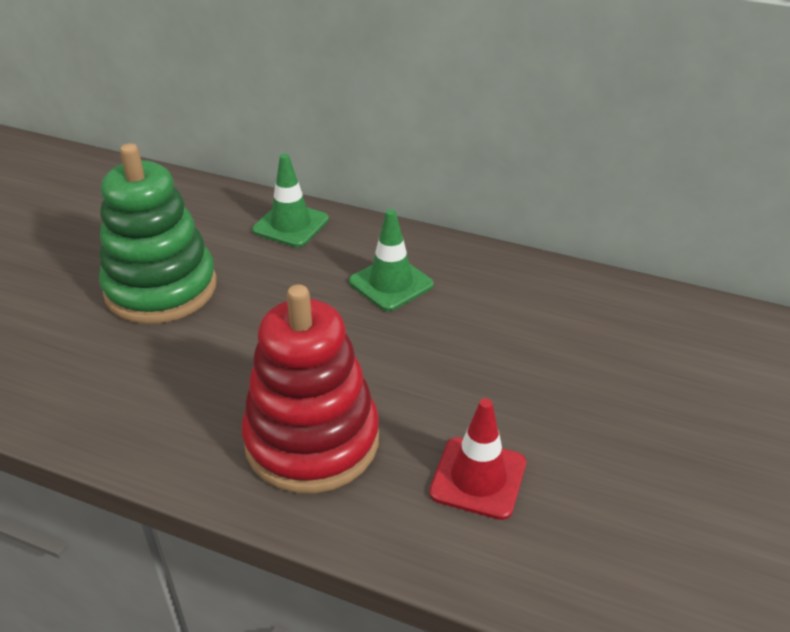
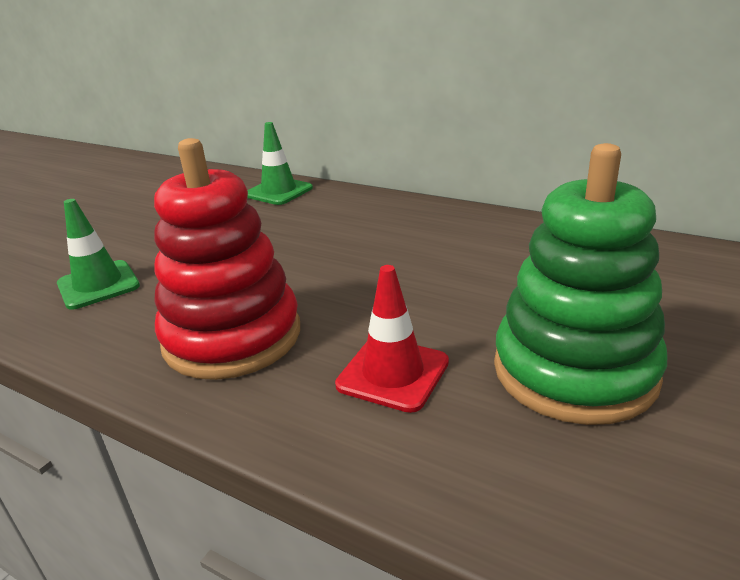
camera: 10 degrees right, 10 degrees down
green stacking toy [99,143,217,324] -> green stacking toy moved to [494,143,668,425]
green traffic cone [349,209,434,311] -> green traffic cone moved to [57,199,140,310]

